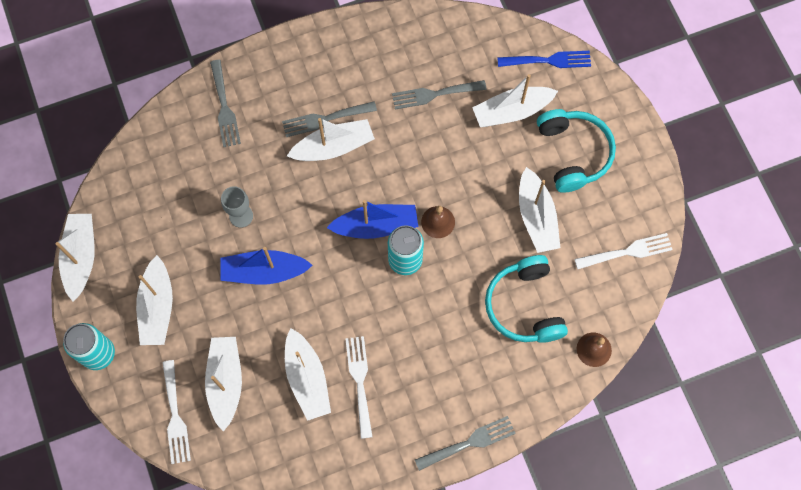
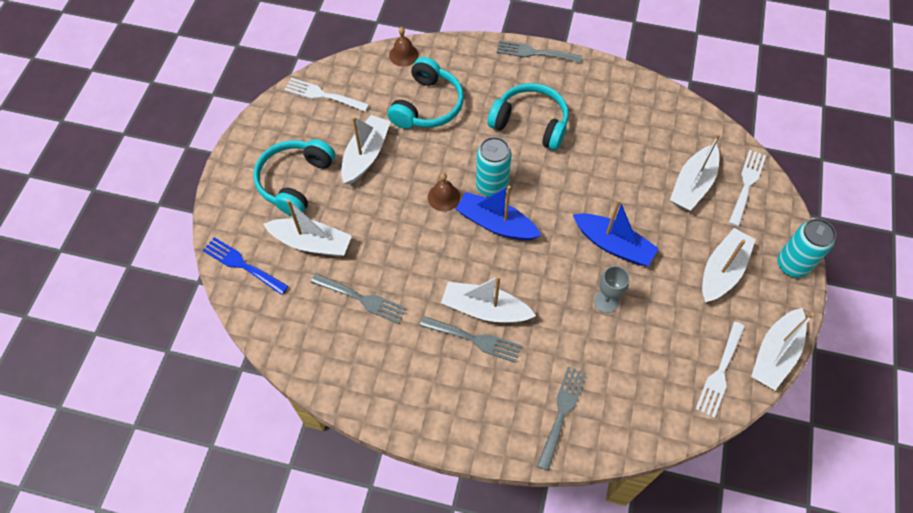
camera: 145 degrees left, 10 degrees down
white boat [285,328,331,421] -> none
white fork [345,336,372,439] -> white fork moved to [695,322,745,418]
none -> turquoise headphones [488,83,569,150]

